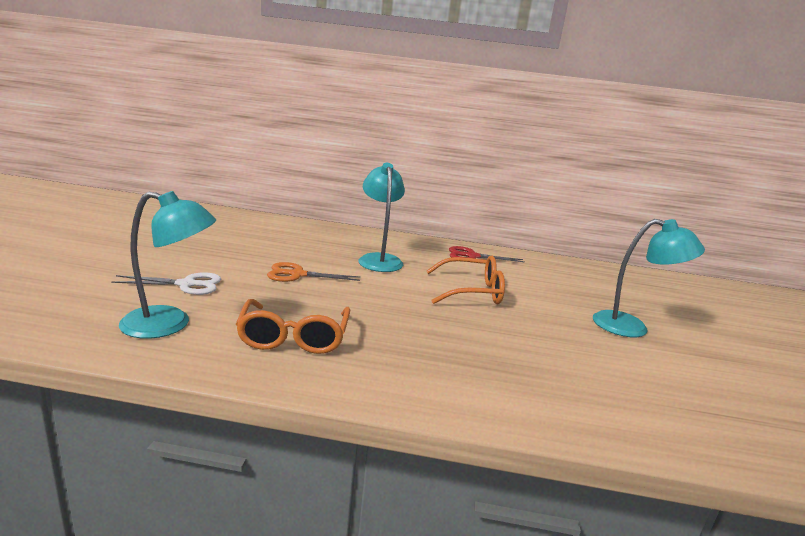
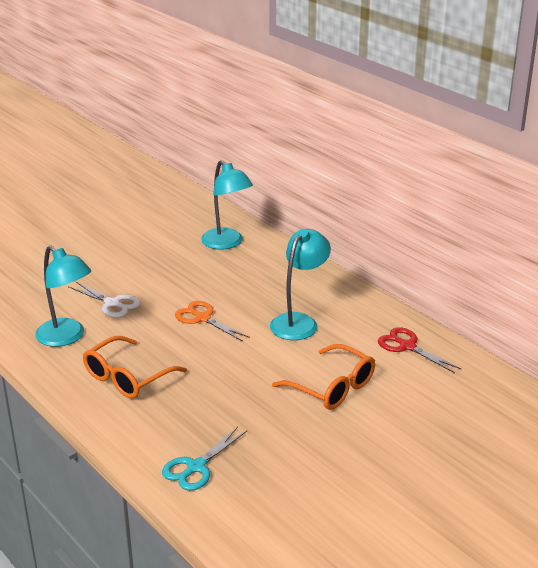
camera: 45 degrees right, 10 degrees up
turquoise lamp [593,219,705,337] -> turquoise lamp moved to [201,160,253,249]
none -> turquoise scissors [162,427,247,491]

